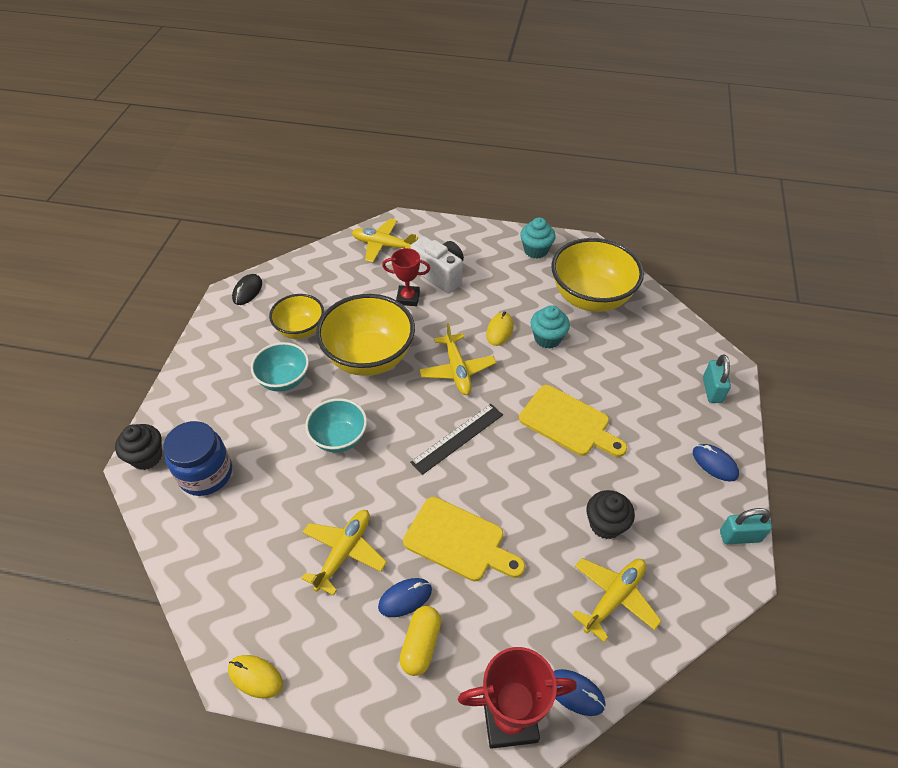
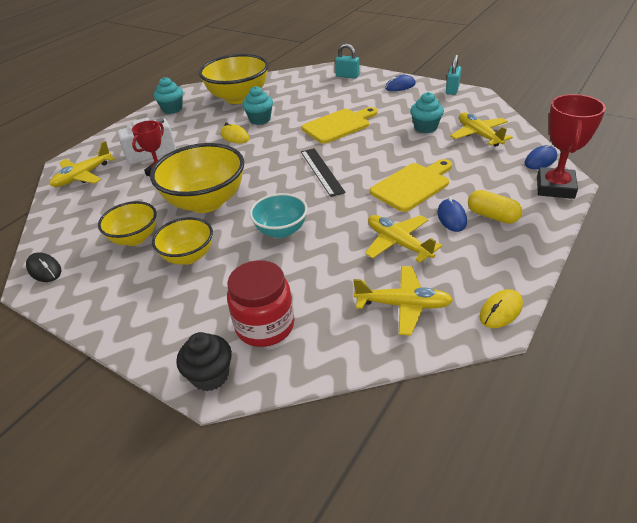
camera: 65 degrees left, 10 degrees down
blue jar [163,421,232,496] -> red jar [227,260,295,347]
turquoise bowl [251,342,309,392] -> yellow bowl [152,217,213,265]
yellow plane [419,323,496,395] -> yellow plane moved to [353,266,453,336]
black cupcake [587,490,635,539] -> turquoise cupcake [410,92,444,133]

